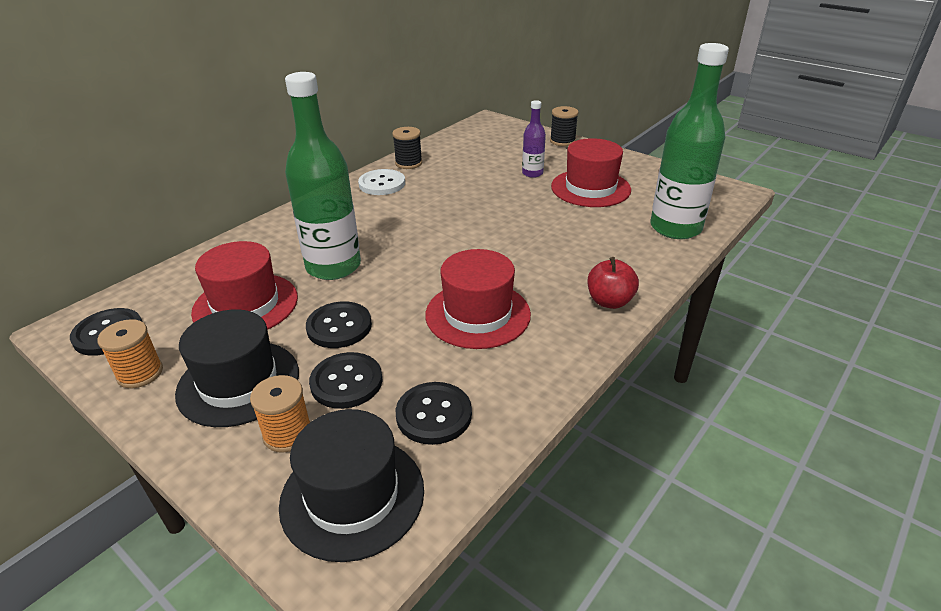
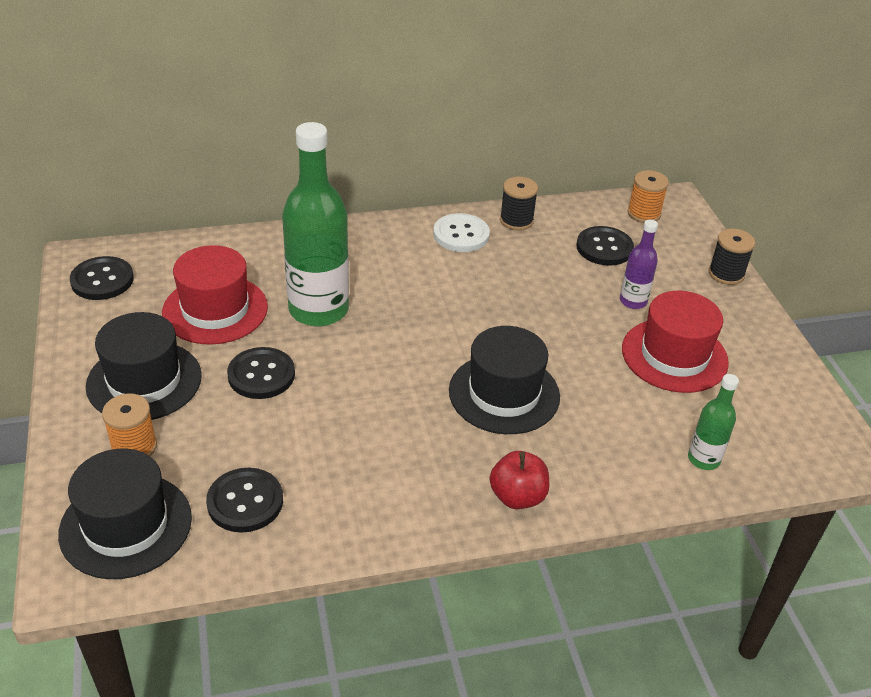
camera: 35 degrees right, 5 degrees up
orange spool [97,319,163,388] -> orange spool moved to [627,170,669,223]
black button [309,352,383,409] -> black button moved to [576,226,634,266]
red hat [425,249,531,349] -> none
green bottle [650,43,729,239] -> green bottle [688,374,739,470], size x0.48
none -> black hat [449,326,560,434]

